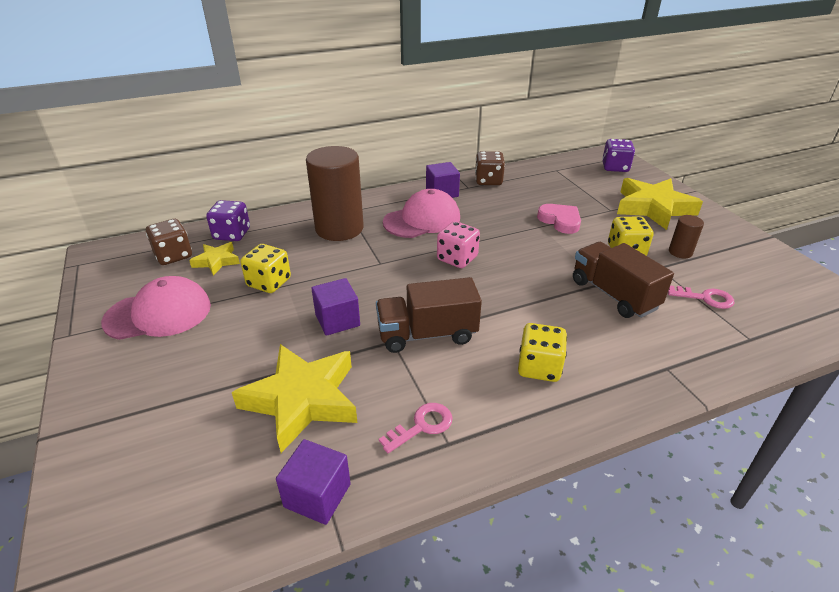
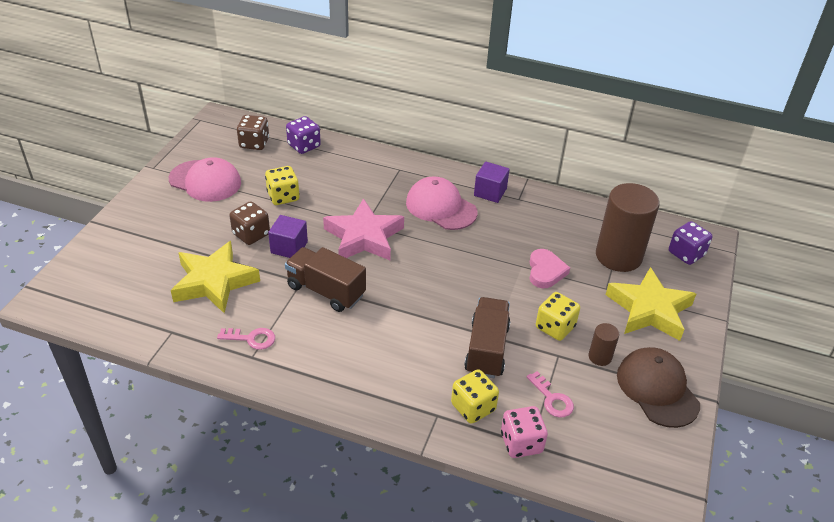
camera: 40 degrees right, 5 degrees up
yellow star [189,242,240,276] -> none
purple cube [276,439,351,525] -> none
brown cylinder [306,146,364,241] -> brown cylinder moved to [596,183,660,272]
pink cap [383,189,460,238] -> pink cap turned 150 degrees counterclockwise [406,176,477,230]
pink dice [437,221,480,268] -> pink dice moved to [501,406,548,458]
brown dice [475,151,505,185] -> brown dice moved to [229,201,270,245]
yellow dice [518,323,567,382] -> yellow dice moved to [451,369,499,424]
none -> pink star [323,198,404,260]
none -> brown cap [617,347,700,428]

